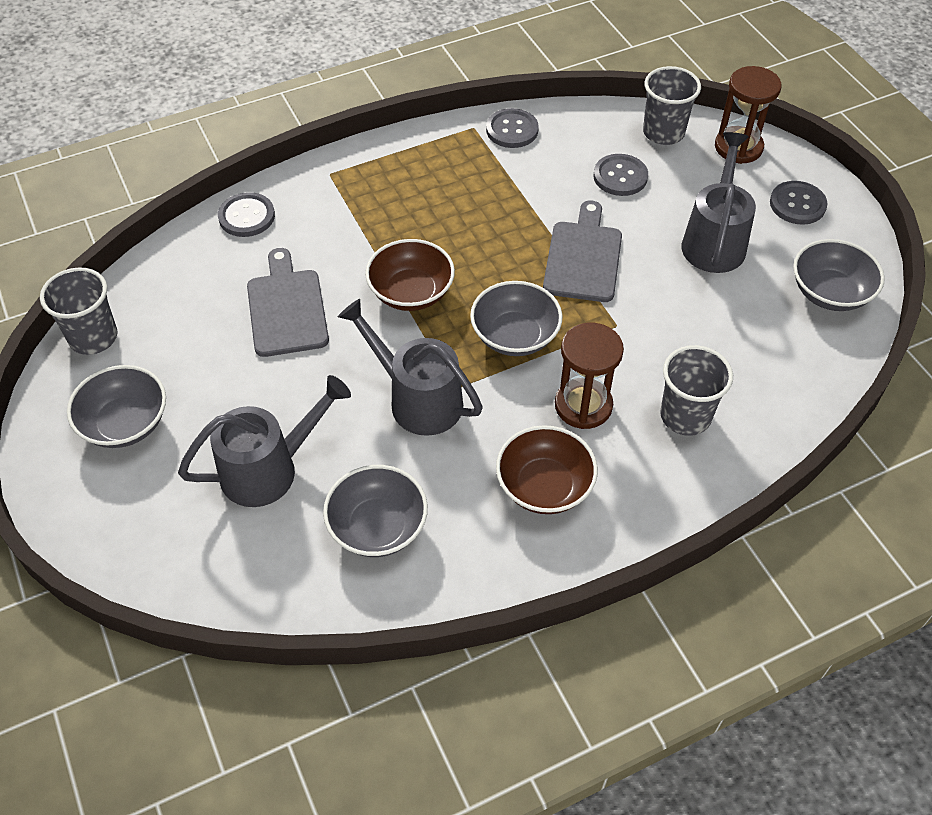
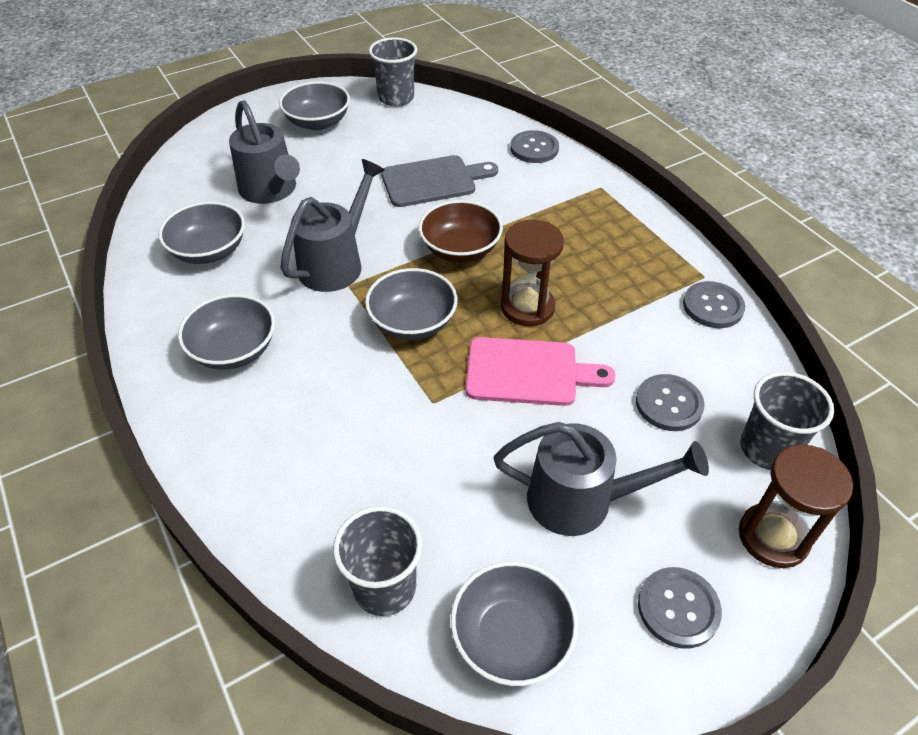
camera: 85 degrees right, 5 degrees down
brown bowl [496,425,598,514] -> grey bowl [178,294,275,370]
grey cutting board [543,201,622,302] -> pink cutting board [466,337,616,406]
brown hourglass [555,323,624,429] -> brown hourglass moved to [501,220,564,326]
grey cup [660,345,733,436] -> grey cup moved to [333,506,423,616]

